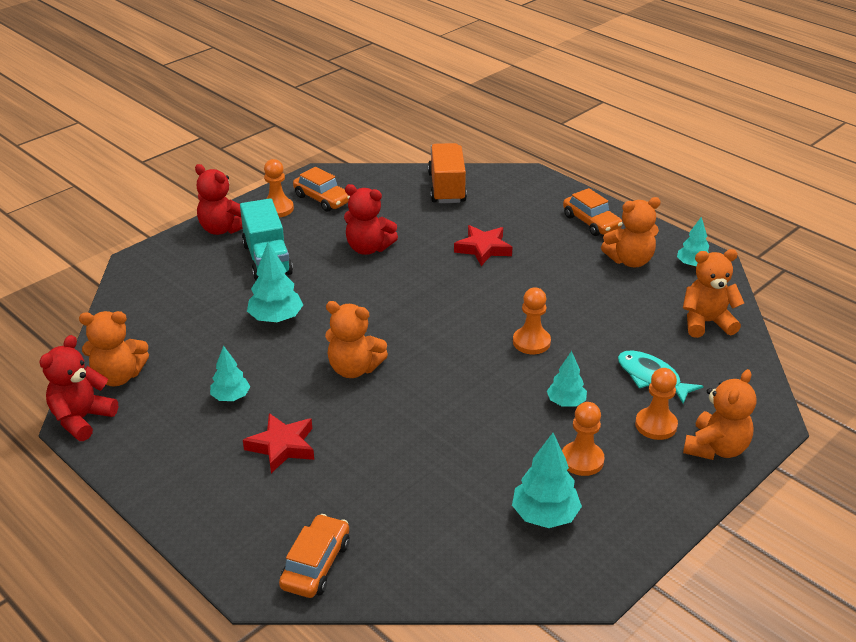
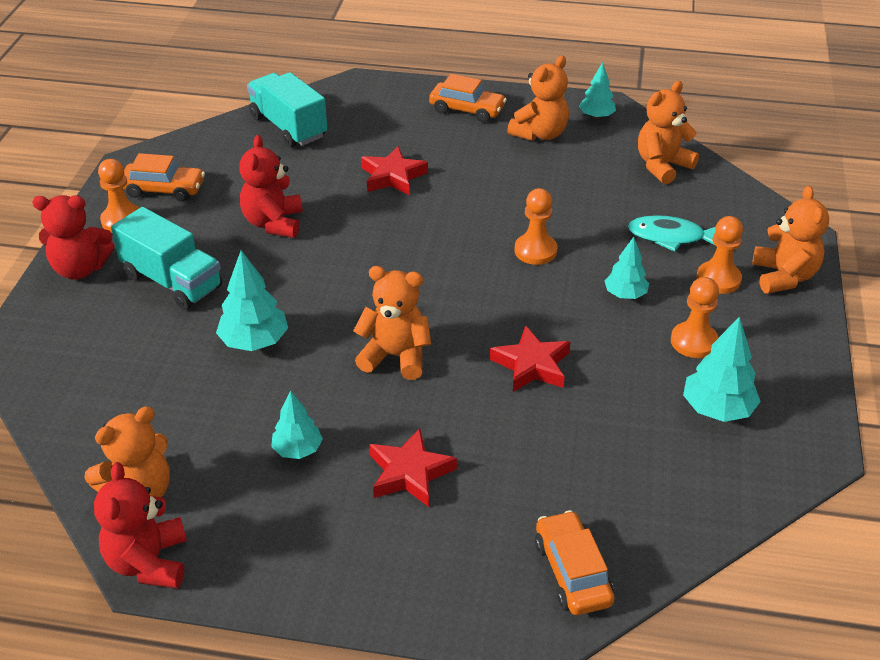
camera: 35 degrees left, 5 degrees up
orange teddy bear [325,301,388,378] -> orange teddy bear turned 150 degrees counterclockwise [353,266,431,380]
red teddy bear [344,184,398,255] -> red teddy bear turned 105 degrees clockwise [239,135,303,238]
orange truck [428,143,467,203] -> turquoise truck [247,72,327,148]
none -> red star [490,325,571,392]

